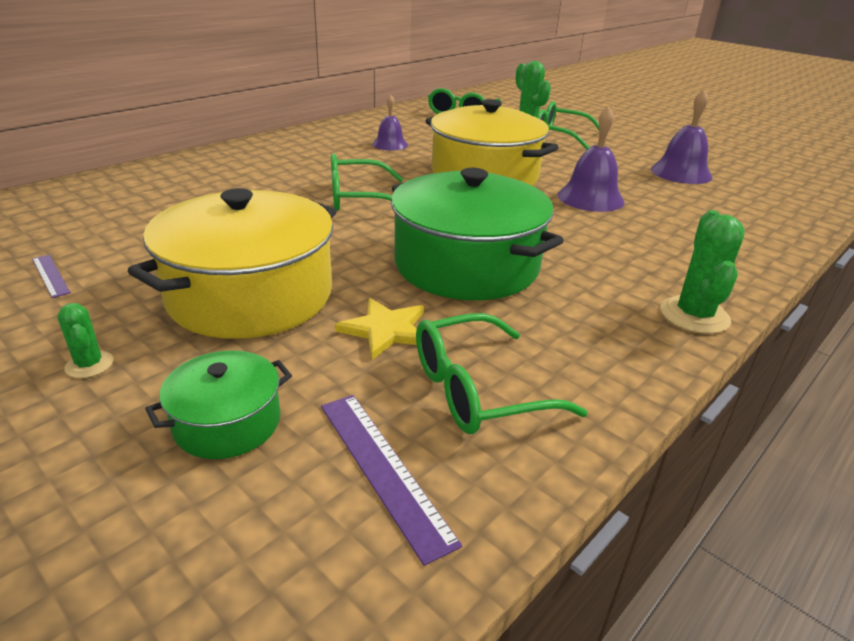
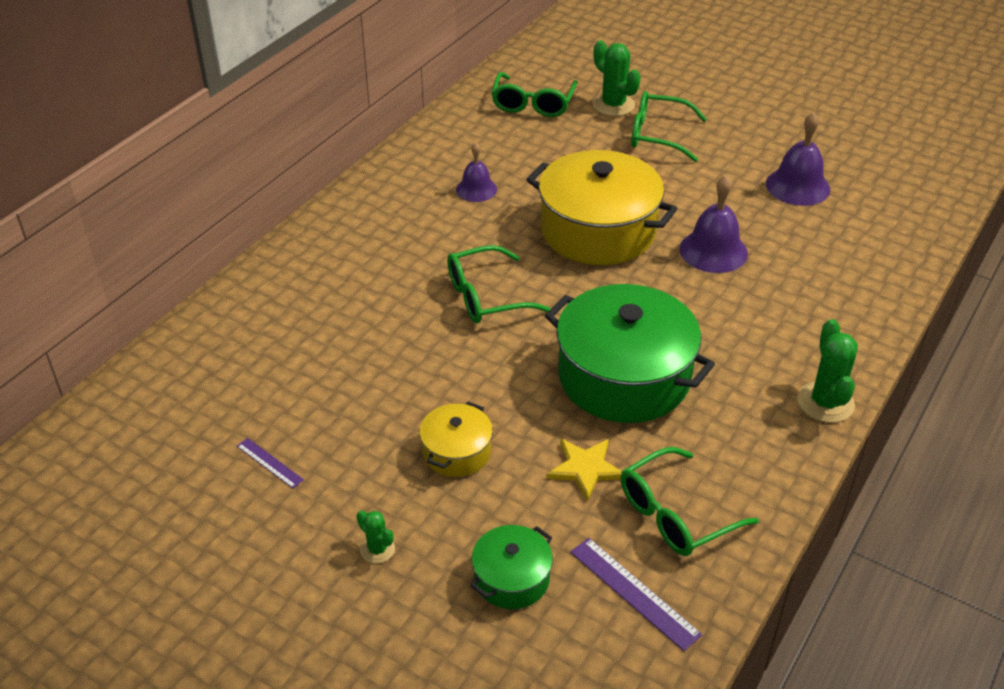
camera: 10 degrees left, 10 degrees up
yellow pot [128,188,336,339] -> yellow pot [419,402,493,477], size x0.49

